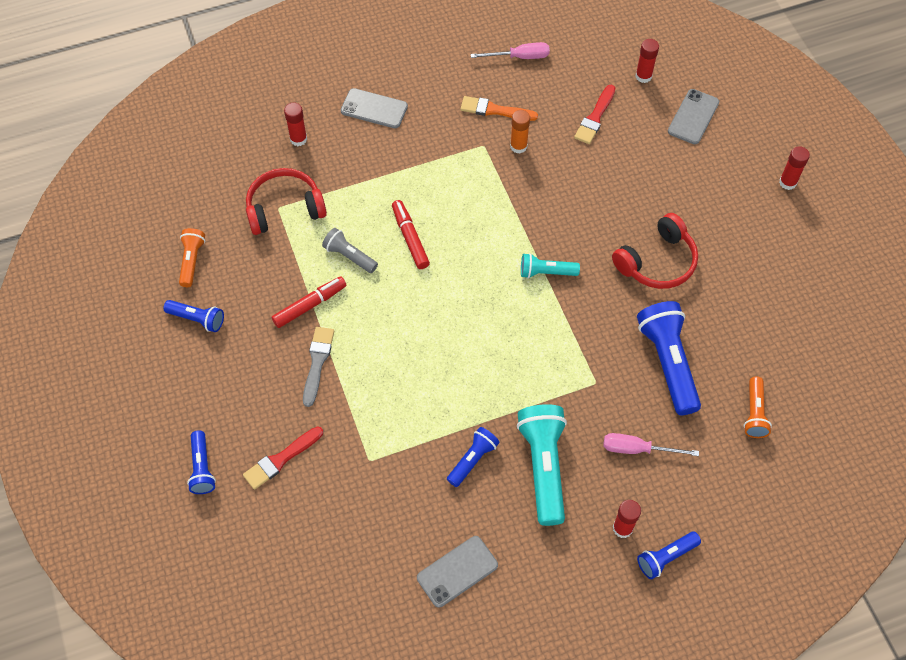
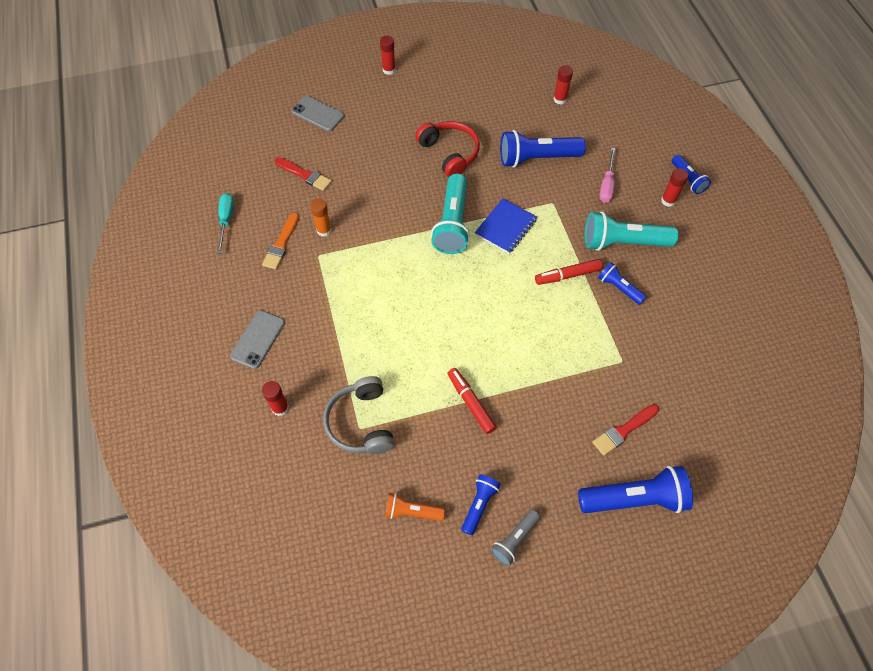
camera: 85 degrees left, 0 degrees up
blue flashlight [187,430,216,494] -> blue flashlight [578,466,693,513], size x1.82
red brush [243,427,323,490] -> red brush turned 90 degrees clockwise [593,404,659,456]
red headphones [246,168,327,235] -> grey headphones [323,376,394,454]
grey brush [303,327,334,407] -> none
grey flashlight [322,228,378,273] -> grey flashlight moved to [491,509,540,566]
red marker [392,200,430,269] -> red marker moved to [535,259,603,285]
grey phone [417,536,498,608] -> none
pink screwdriver [470,42,550,59] -> turquoise screwdriver [217,193,234,254]
turquoise flashlight [521,253,580,279] -> turquoise flashlight [431,174,470,254], size x1.82
red glue stick [635,39,659,83] -> red glue stick moved to [553,65,573,105]
orange flashlight [744,376,772,438] -> none
none -> blue notebook [475,198,537,254]

